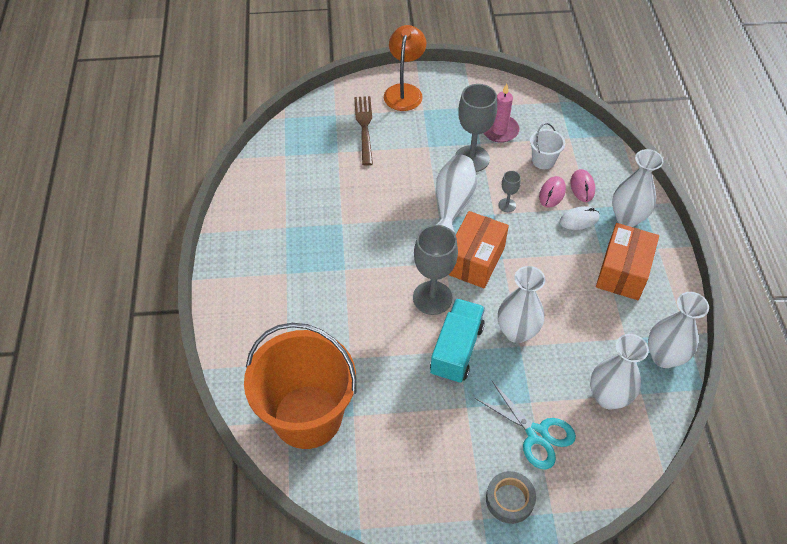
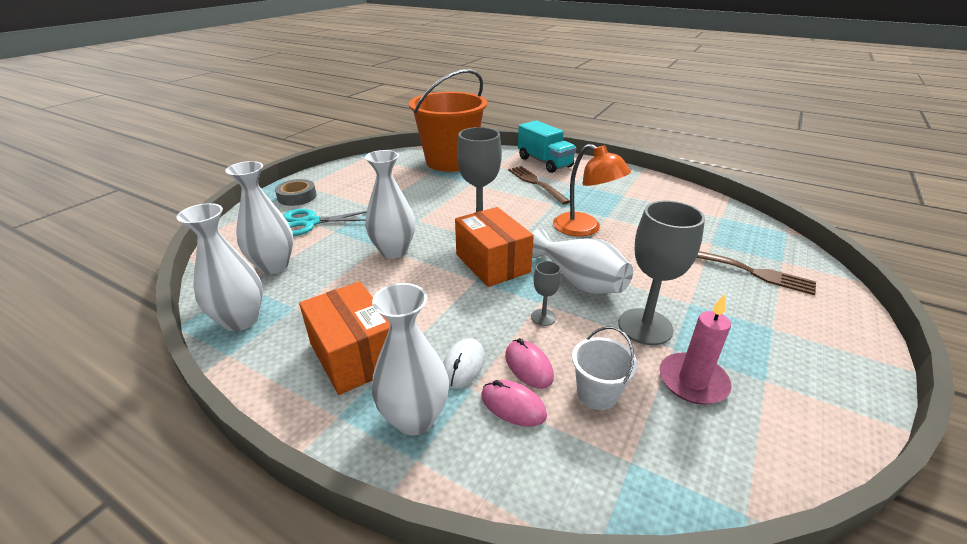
camera: 125 degrees right, 20 degrees down
orange lamp [384,25,426,111] -> orange lamp moved to [553,144,631,237]
turquoise truck [430,299,485,383] -> turquoise truck moved to [518,120,576,173]
none -> brown fork [508,166,570,205]

